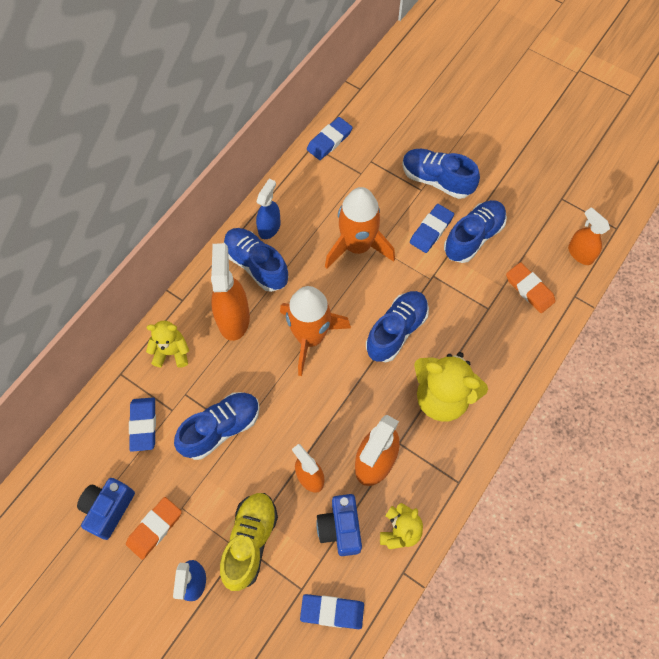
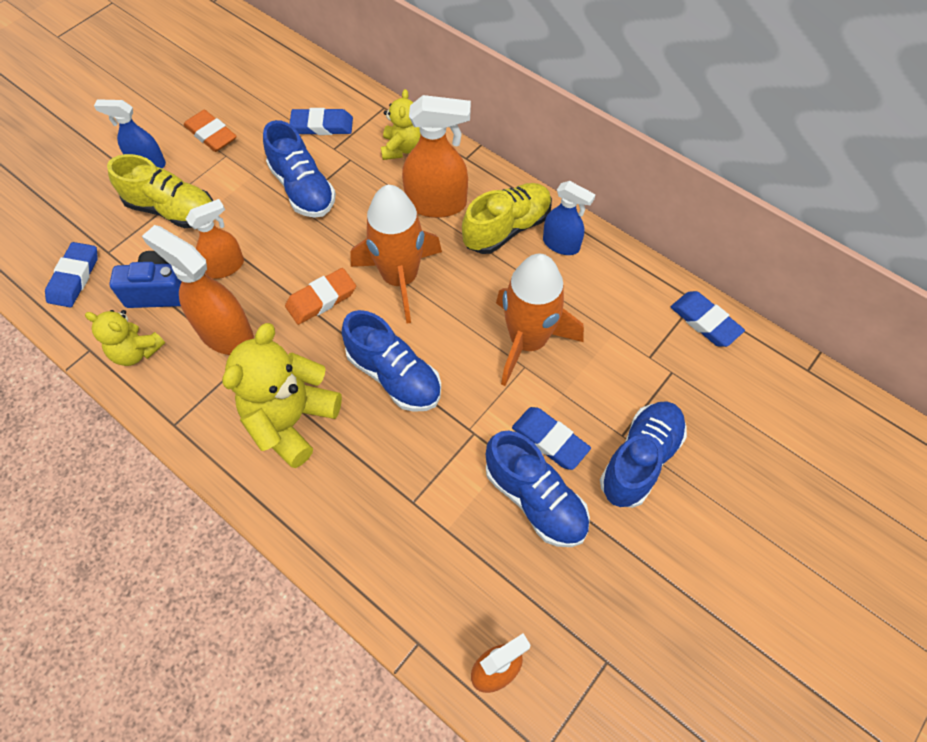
camera: 95 degrees right, 5 degrees down
blue camera [77,478,135,540] -> none
blue shoe [224,228,288,292] -> yellow shoe [462,183,552,254]
orange eraser [506,262,556,313] -> orange eraser moved to [285,268,356,325]

